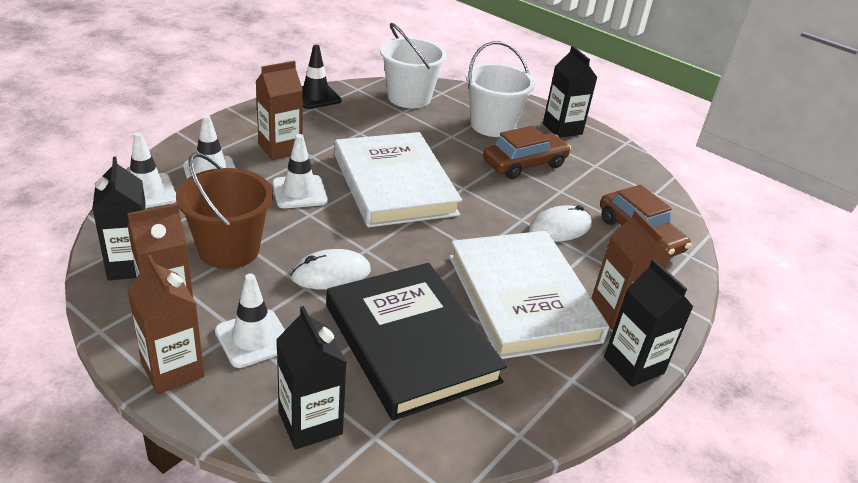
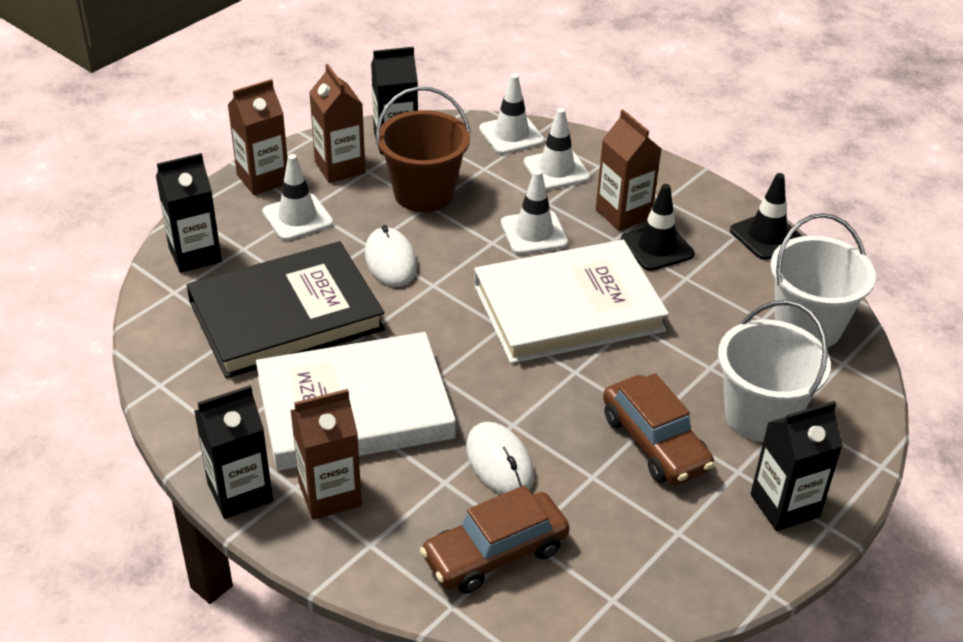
camera: 95 degrees right, 5 degrees up
none -> black traffic cone [621,184,695,271]

